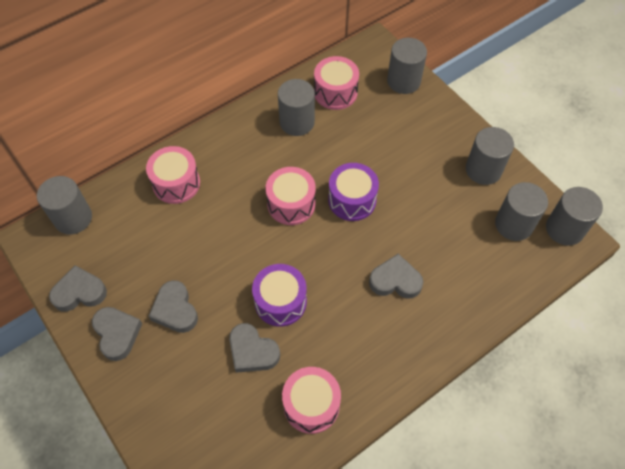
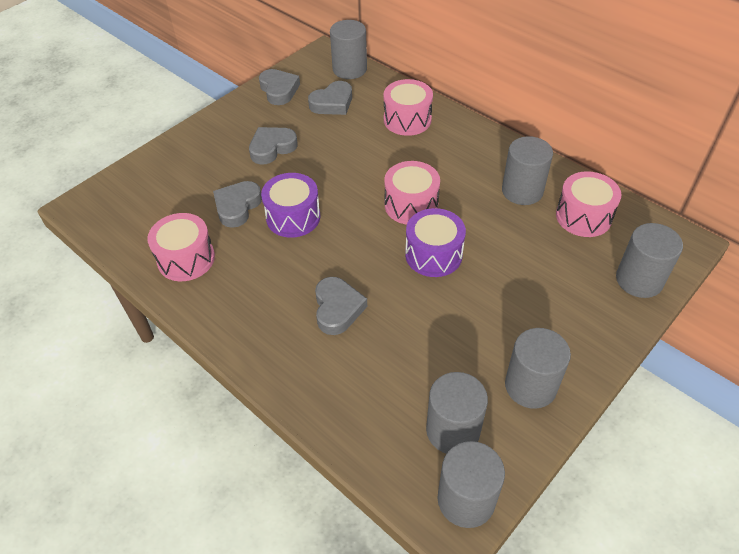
camera: 80 degrees right, 10 degrees down
grey heart [92,307,142,361] -> grey heart moved to [308,81,352,115]

